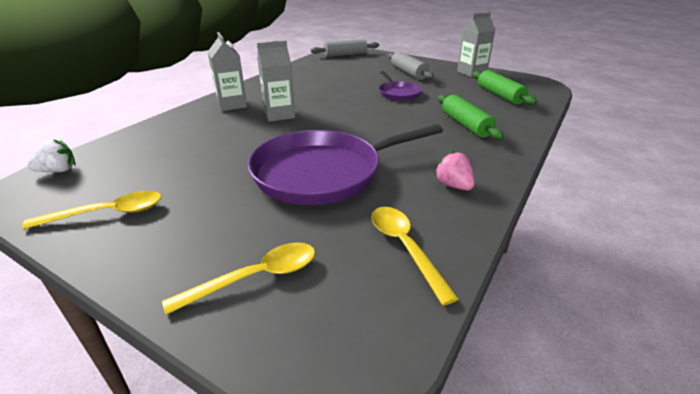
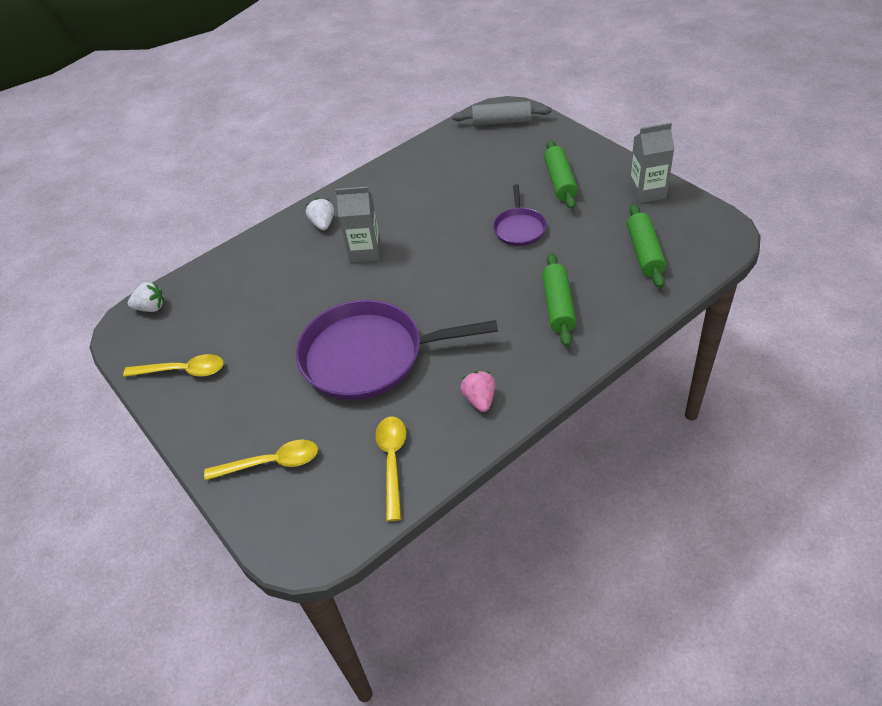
camera: 25 degrees right, 15 degrees up
grey carton [208,32,247,111] -> white strawberry [306,198,334,231]
grey rolling pin [388,51,434,80] -> green rolling pin [544,140,578,209]

